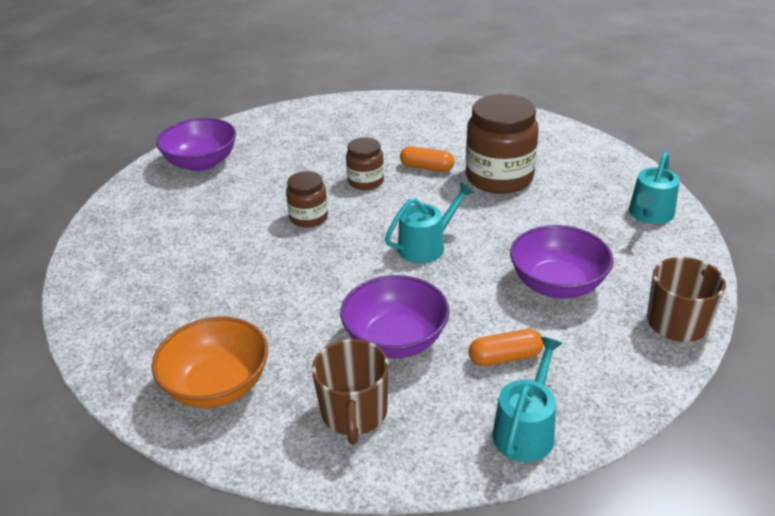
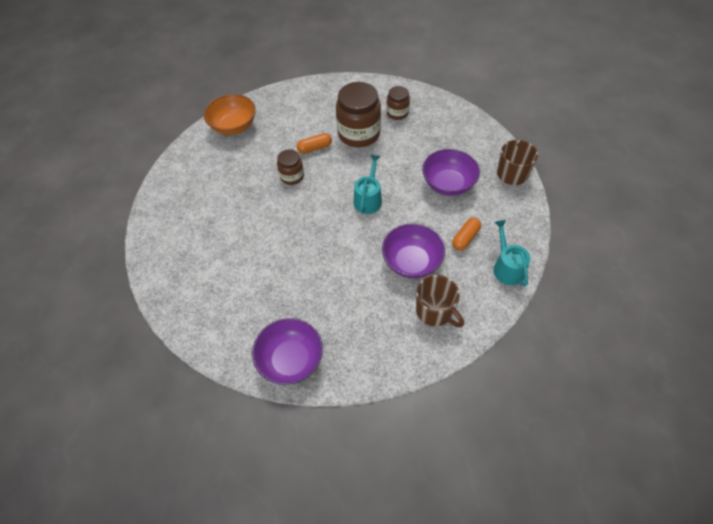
camera: 40 degrees left, 20 degrees up
orange bowl [151,317,268,408] -> orange bowl moved to [204,94,256,135]
purple bowl [156,118,236,171] -> purple bowl moved to [252,318,323,385]
brown jar [286,171,328,228] -> brown jar moved to [386,86,410,120]
turquoise watering can [629,152,680,224] -> none

